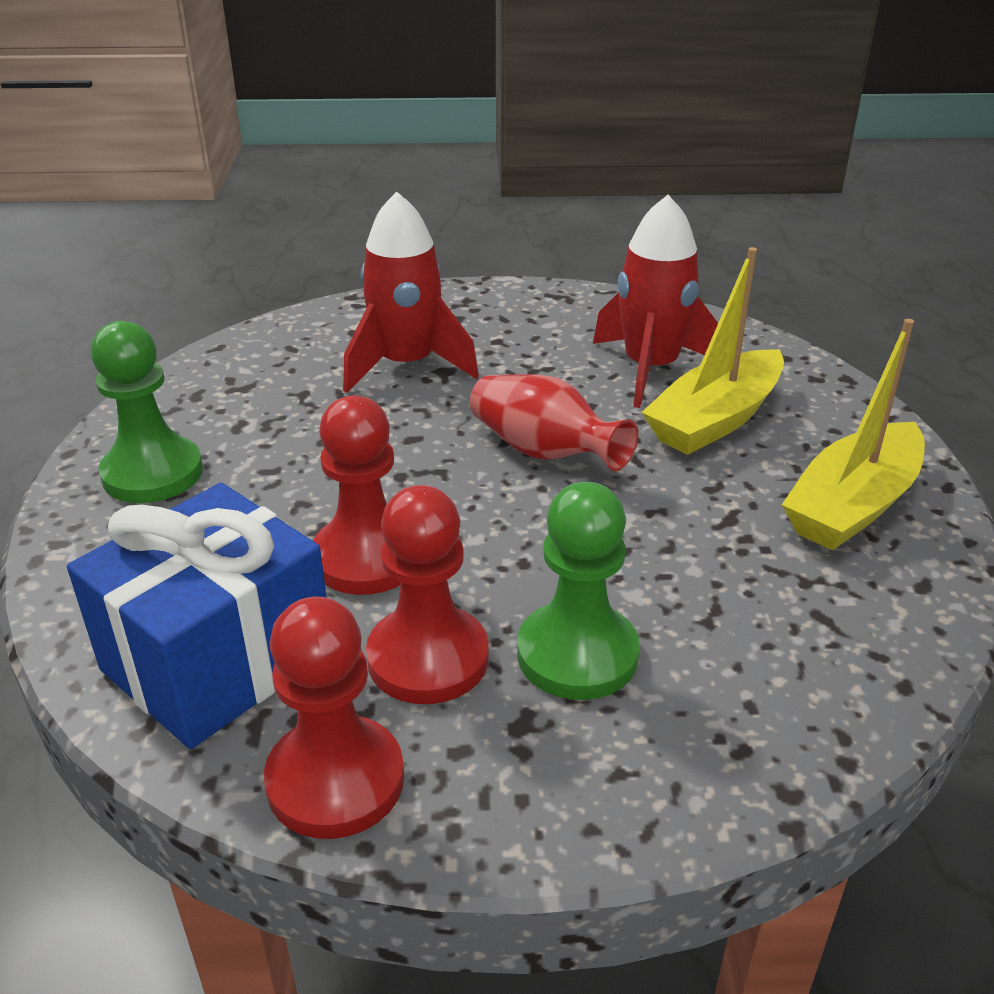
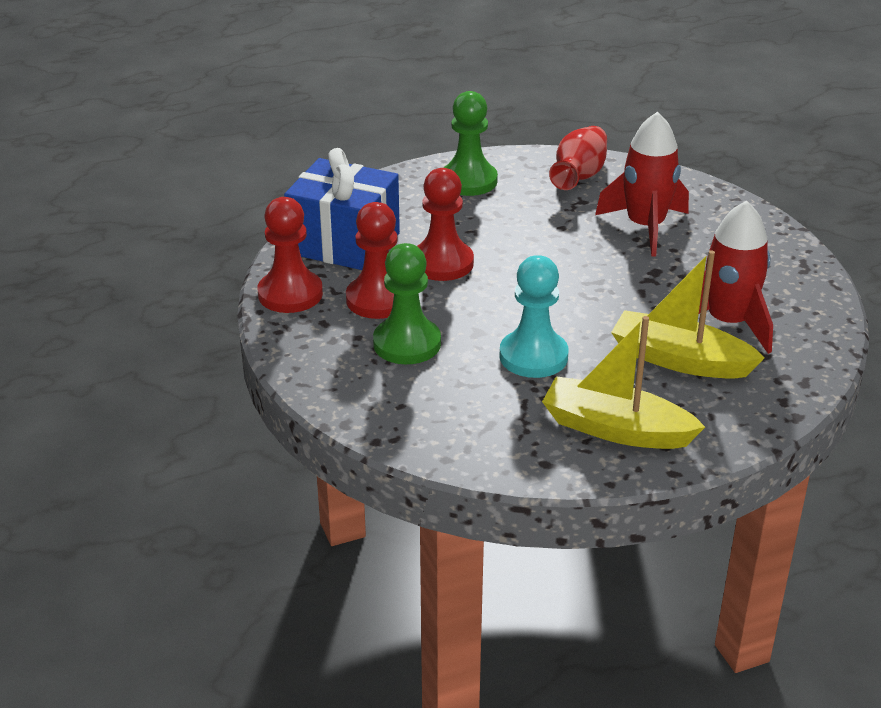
camera: 70 degrees right, 0 degrees up
red vase [470,374,638,471] -> red vase moved to [549,126,607,190]
none -> turquoise pawn [499,255,569,378]

